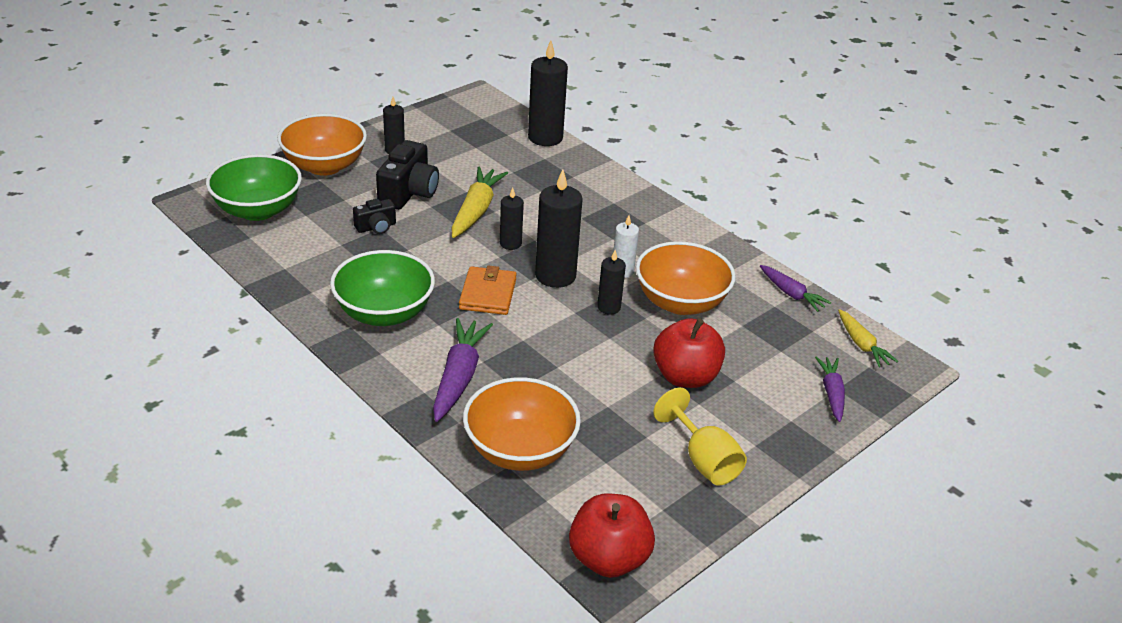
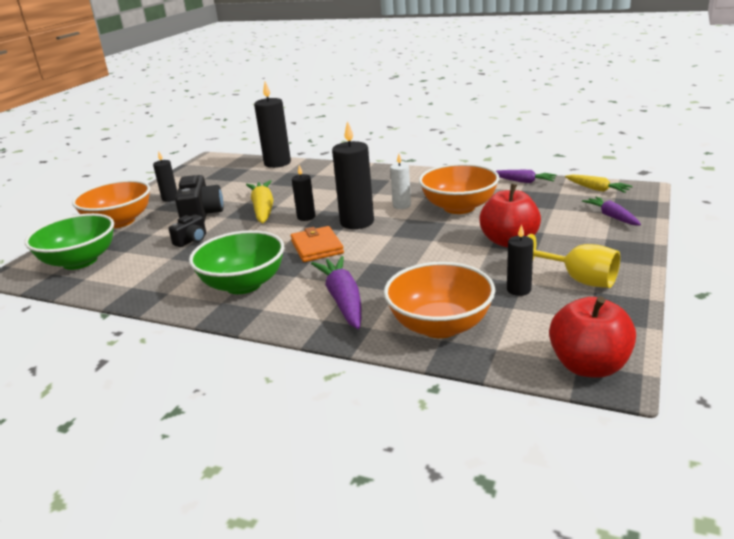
camera: 20 degrees left, 10 degrees down
black candle [597,250,626,315] -> black candle moved to [507,224,534,296]

